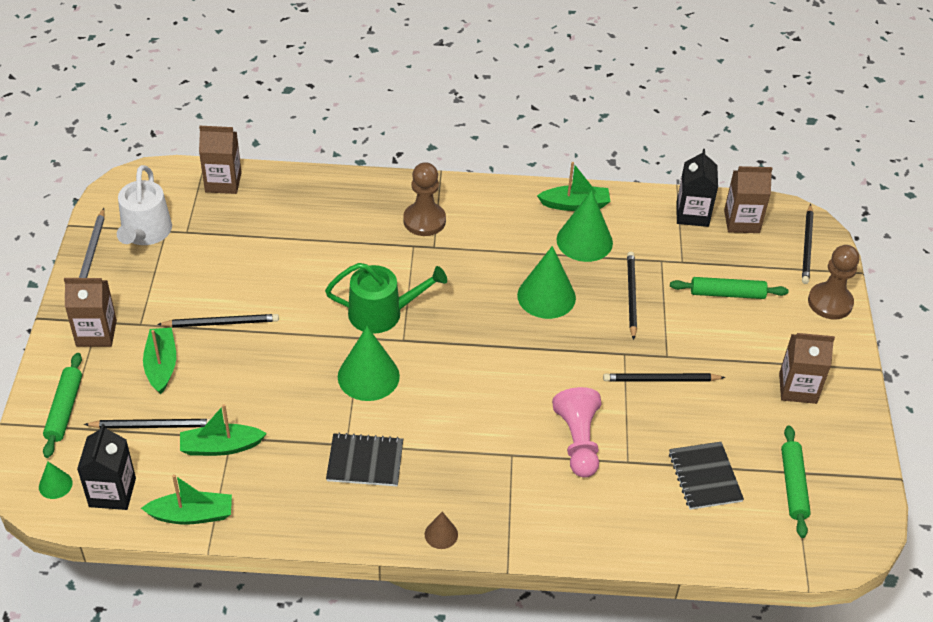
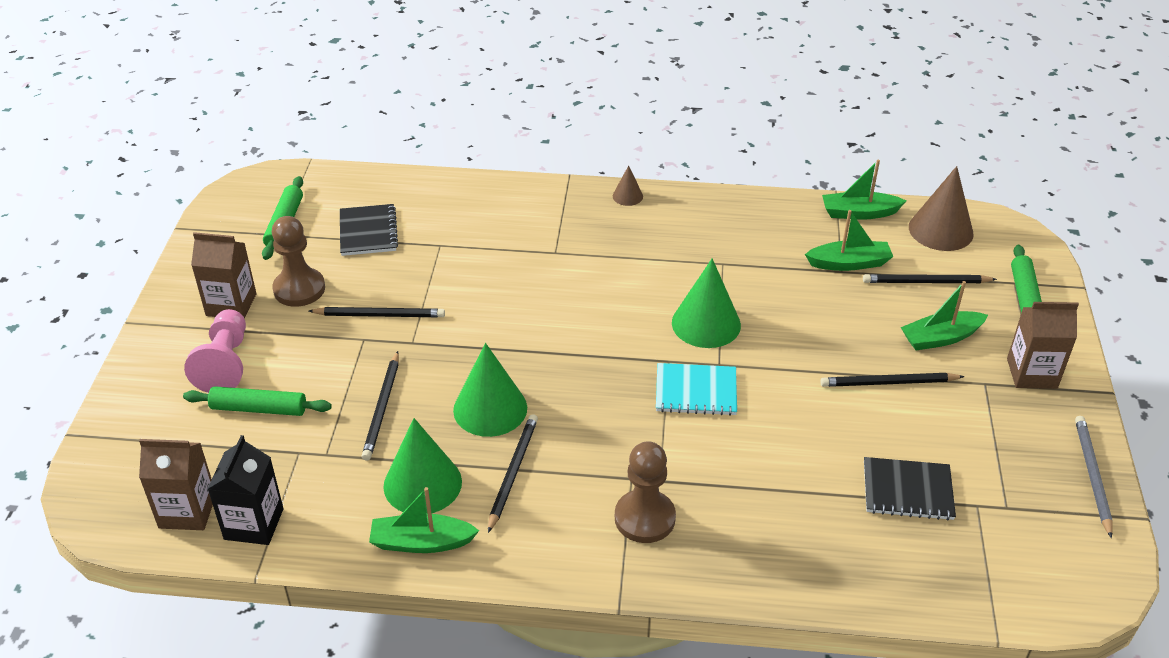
camera: 175 degrees left, 5 degrees down
green cone [39,462,73,499] -> none
black carton [77,424,136,510] -> brown cone [909,166,973,251]
white watering can [117,165,172,245] -> none
green boat [143,328,176,394] -> green boat turned 75 degrees clockwise [901,281,988,350]
brown carton [199,126,242,194] -> none
green watering can [325,263,447,334] -> turquoise notebook [656,363,737,416]
black notebook [326,433,403,486] -> black notebook moved to [864,457,956,521]
pink pawn [552,387,601,478] -> pink pawn moved to [184,309,246,393]
black pencil [802,204,814,284] -> black pencil moved to [488,414,538,533]
brown pawn [808,245,859,319] -> brown pawn moved to [272,216,325,307]

